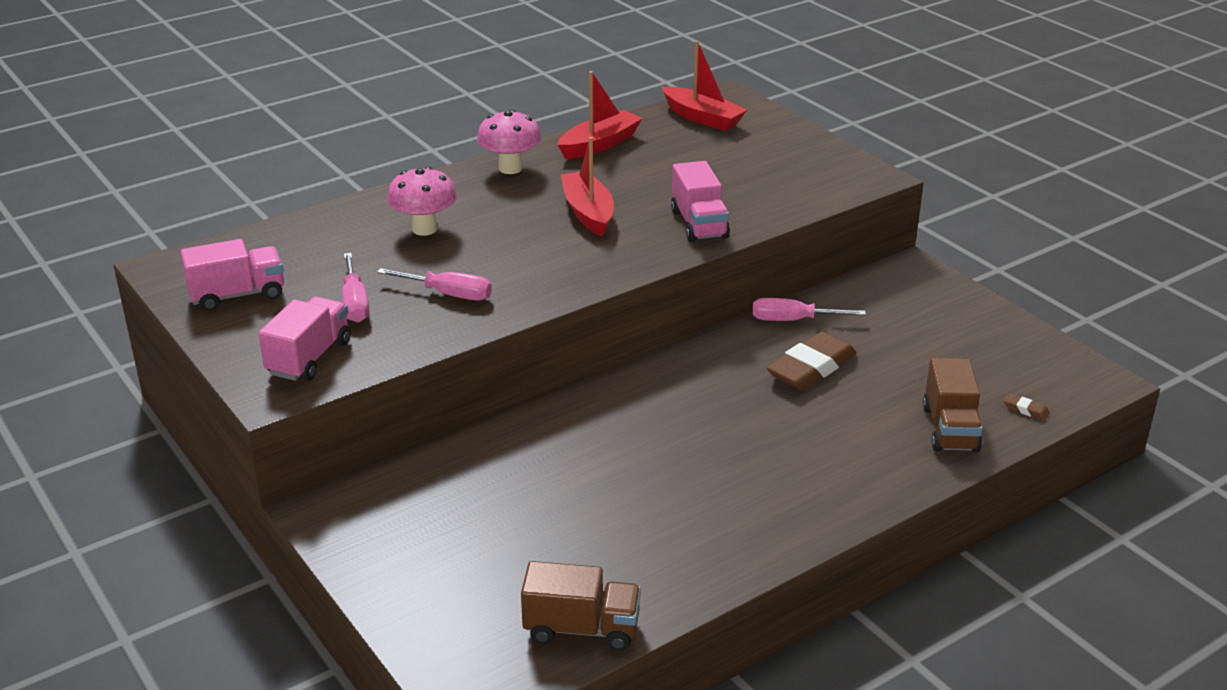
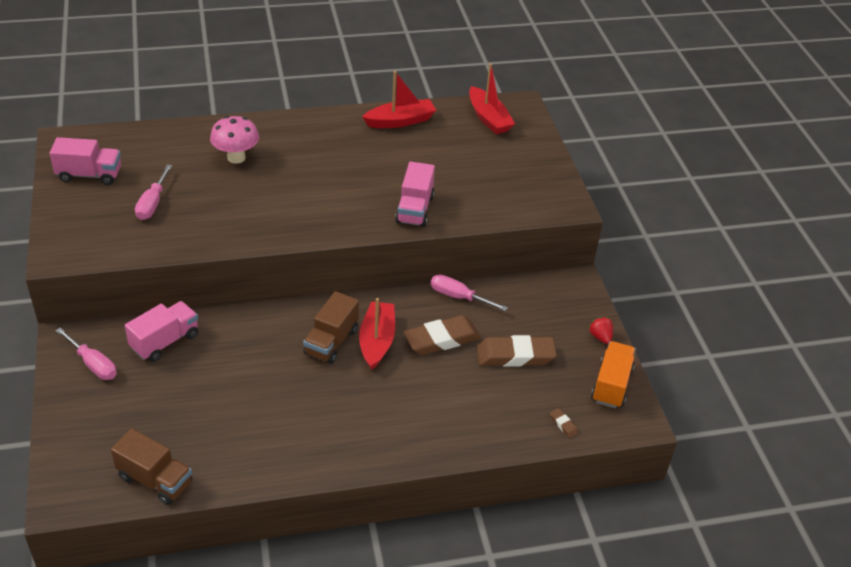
camera: 20 degrees right, 10 degrees up
pink truck [258,296,351,381] -> pink truck moved to [125,301,198,362]
pink screwdriver [377,268,492,300] -> pink screwdriver moved to [56,327,117,380]
pink mushroom [477,110,542,174] -> none
red boat [561,137,614,236] -> red boat moved to [359,298,395,370]
brown truck [923,358,983,452] -> brown truck moved to [303,291,359,364]
none -> brown eraser [477,335,557,367]
none -> red strawberry [589,317,613,344]
none -> orange truck [591,341,636,408]

